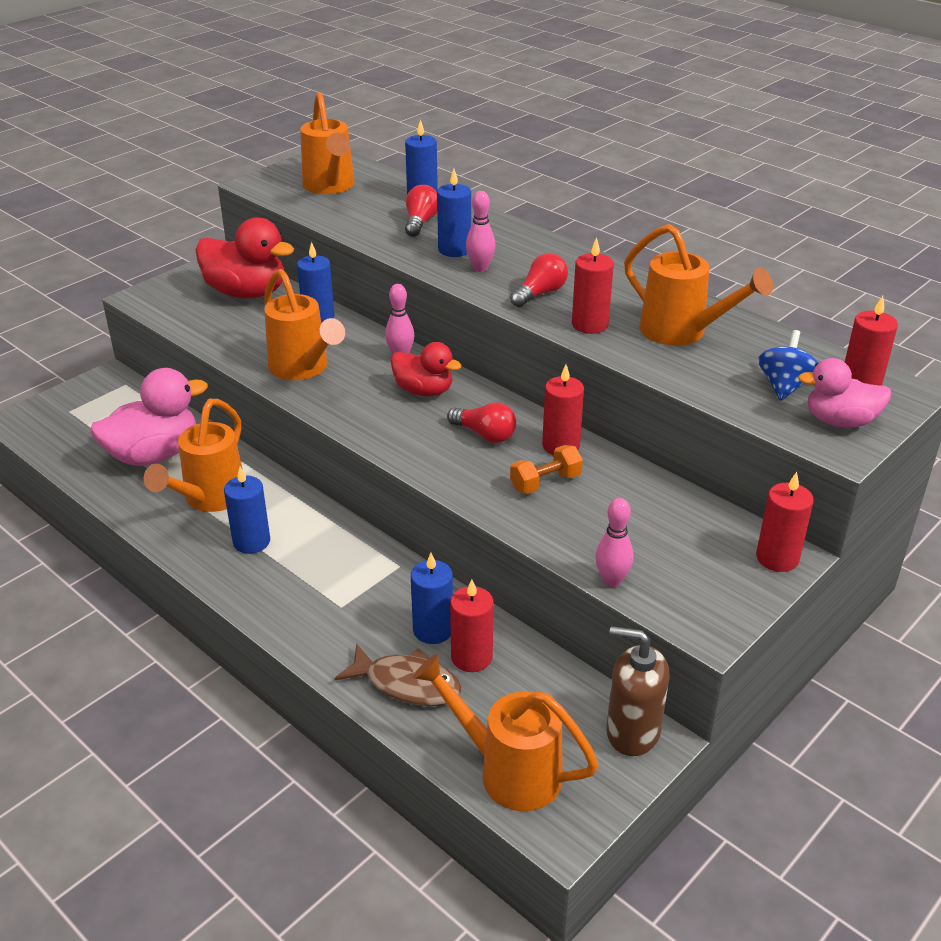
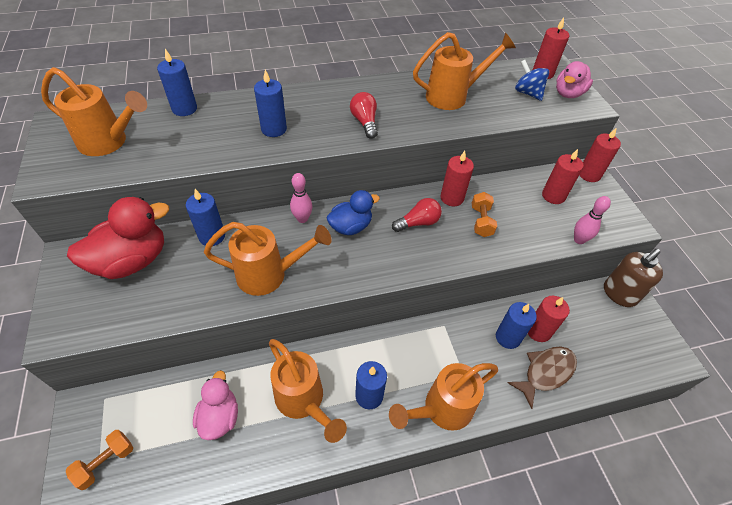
camera: 60 degrees left, 15 degrees up
pink duck [90,368,208,466] -> pink duck [193,370,238,440], size x0.62
red duck [391,342,462,396] -> blue duck [327,190,380,235]
red light bulb [405,185,437,237] -> none
orange watering can [413,654,599,811] -> orange watering can moved to [389,363,498,431]
pink bowling pin [466,191,495,272] -> none
red candle [572,237,614,334] -> red candle moved to [542,149,583,204]
none -> orange dumbbell [66,430,133,490]

